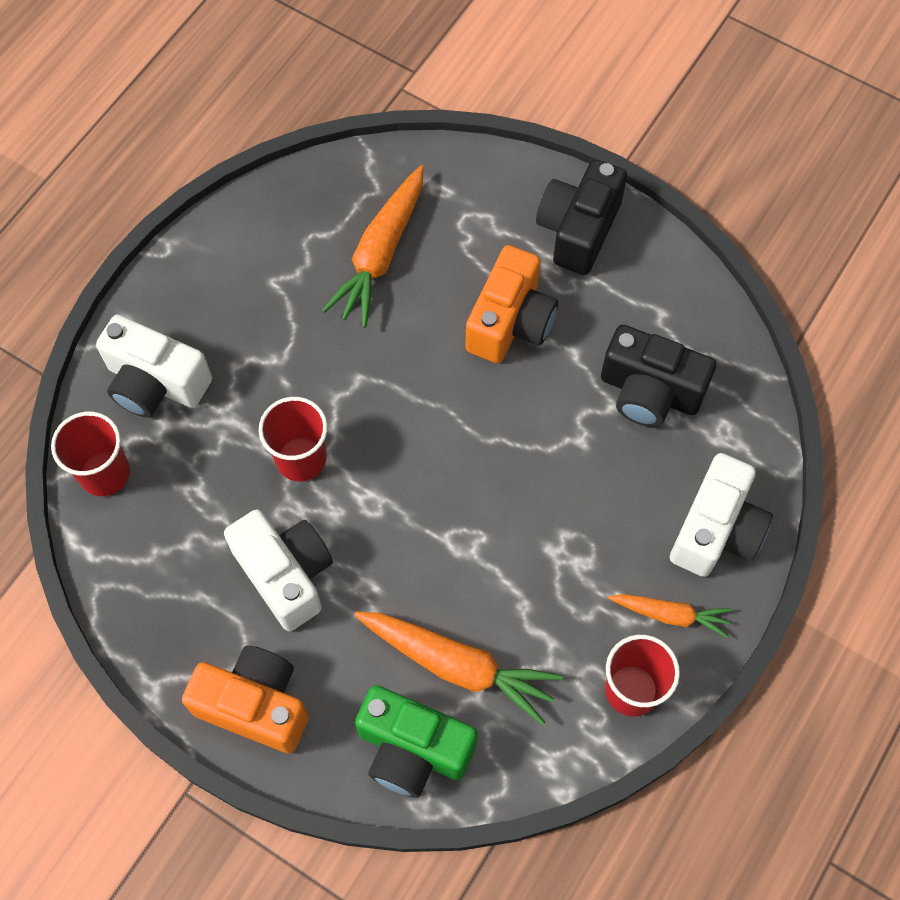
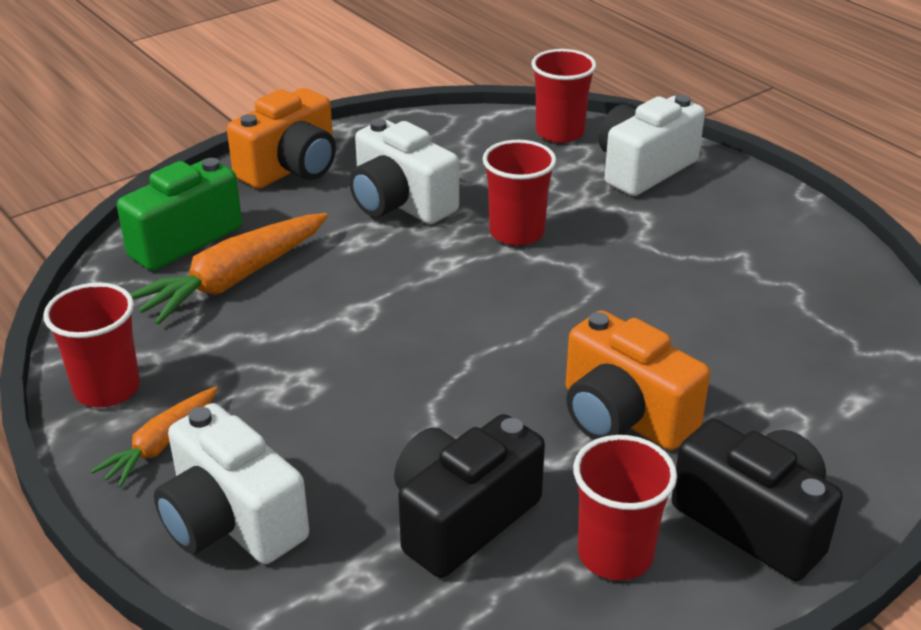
camera: 110 degrees right, 30 degrees down
white camera [224,509,333,631] -> white camera turned 60 degrees clockwise [349,119,459,224]
orange carrot [322,165,424,328] -> none
none -> red cup [573,435,677,580]

